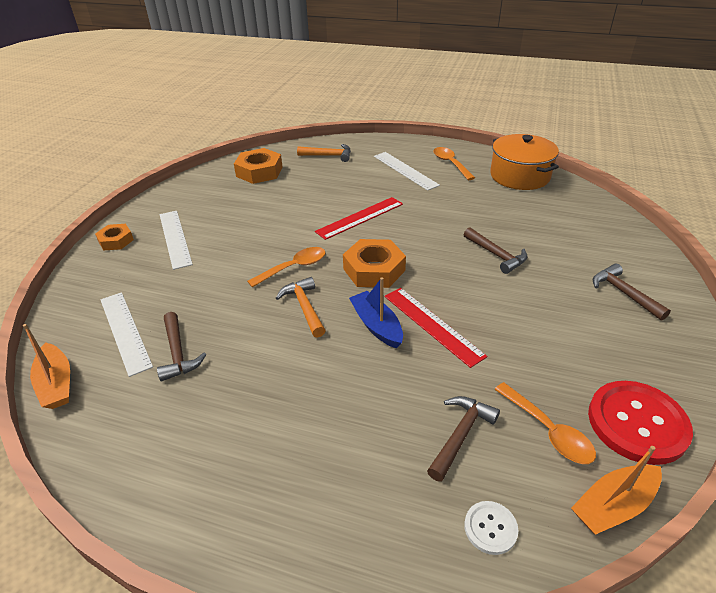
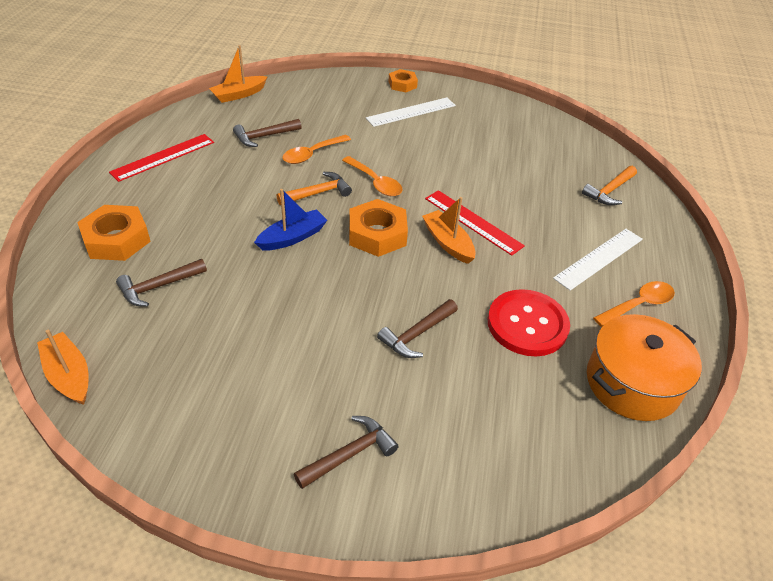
camera: 80 degrees right, 5 degrees up
white ruler [101,292,153,377] -> none
orange nut [234,148,283,184] -> orange nut moved to [77,205,151,261]
orange hammer [297,144,351,162] -> orange hammer turned 45 degrees clockwise [582,166,637,205]
red ruler [385,288,487,368] -> red ruler moved to [109,134,214,182]
brown hammer [427,396,500,482] -> brown hammer turned 120 degrees clockwise [116,259,207,307]
white button [464,501,518,555] -> none
orange spoon [494,382,596,464] -> orange spoon moved to [282,135,351,164]
red button [588,381,693,465] -> red button moved to [487,289,570,356]
none -> orange boat [422,197,476,264]

